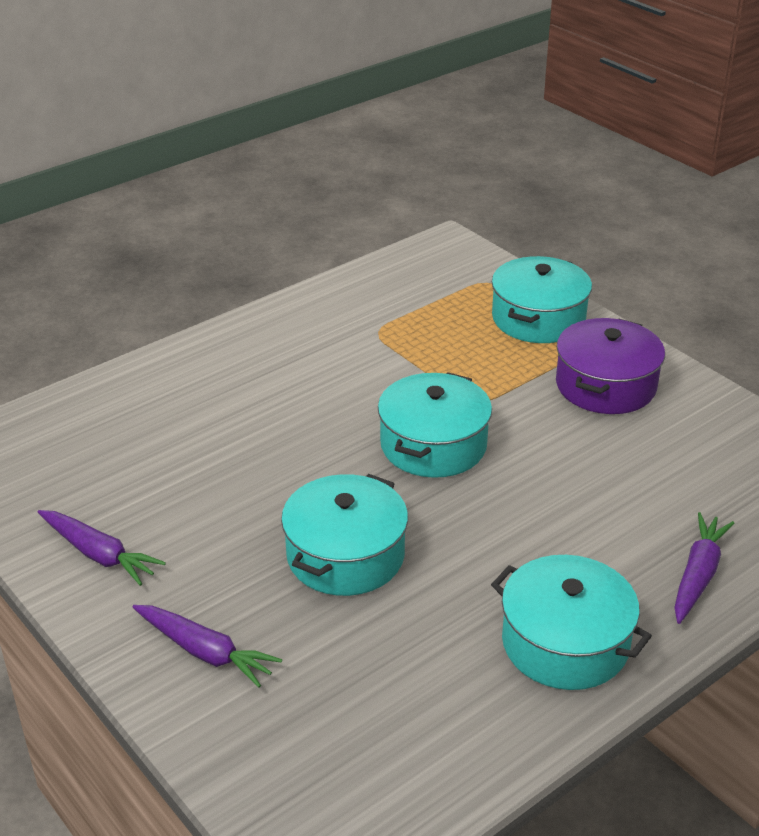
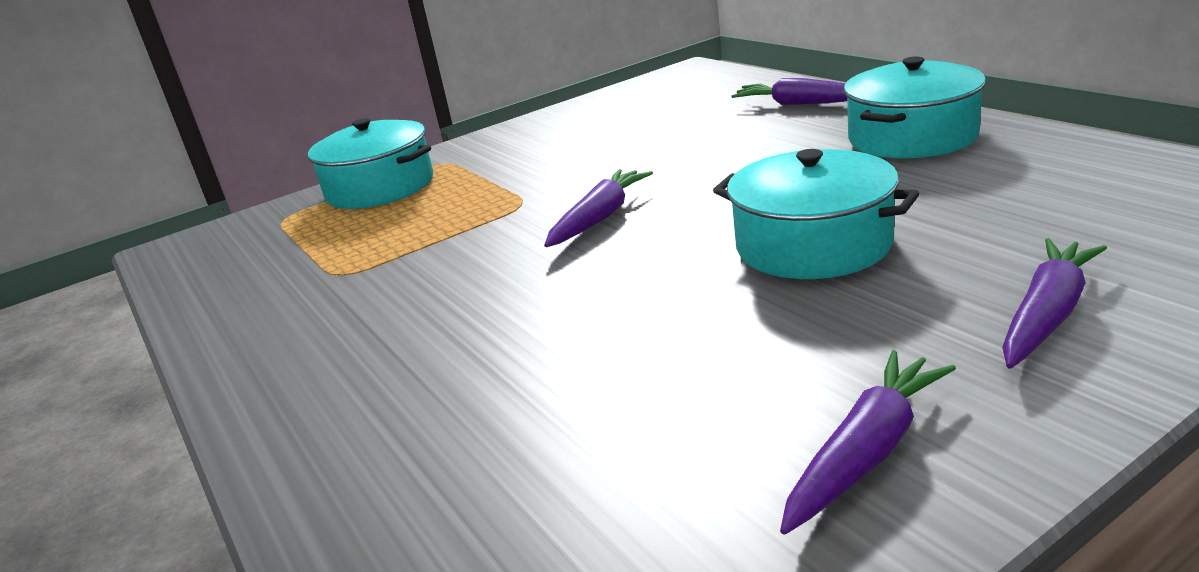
camera: 80 degrees left, 10 degrees down
turquoise pot [378,372,492,478] -> purple carrot [544,169,653,247]
purple pot [556,318,665,414] -> none

